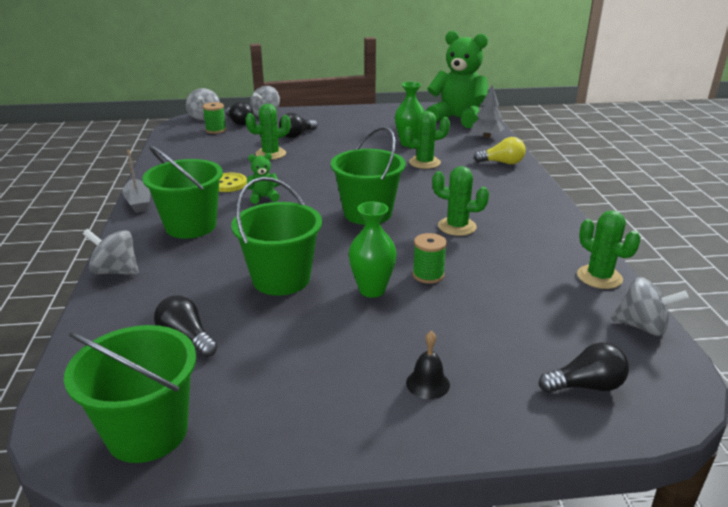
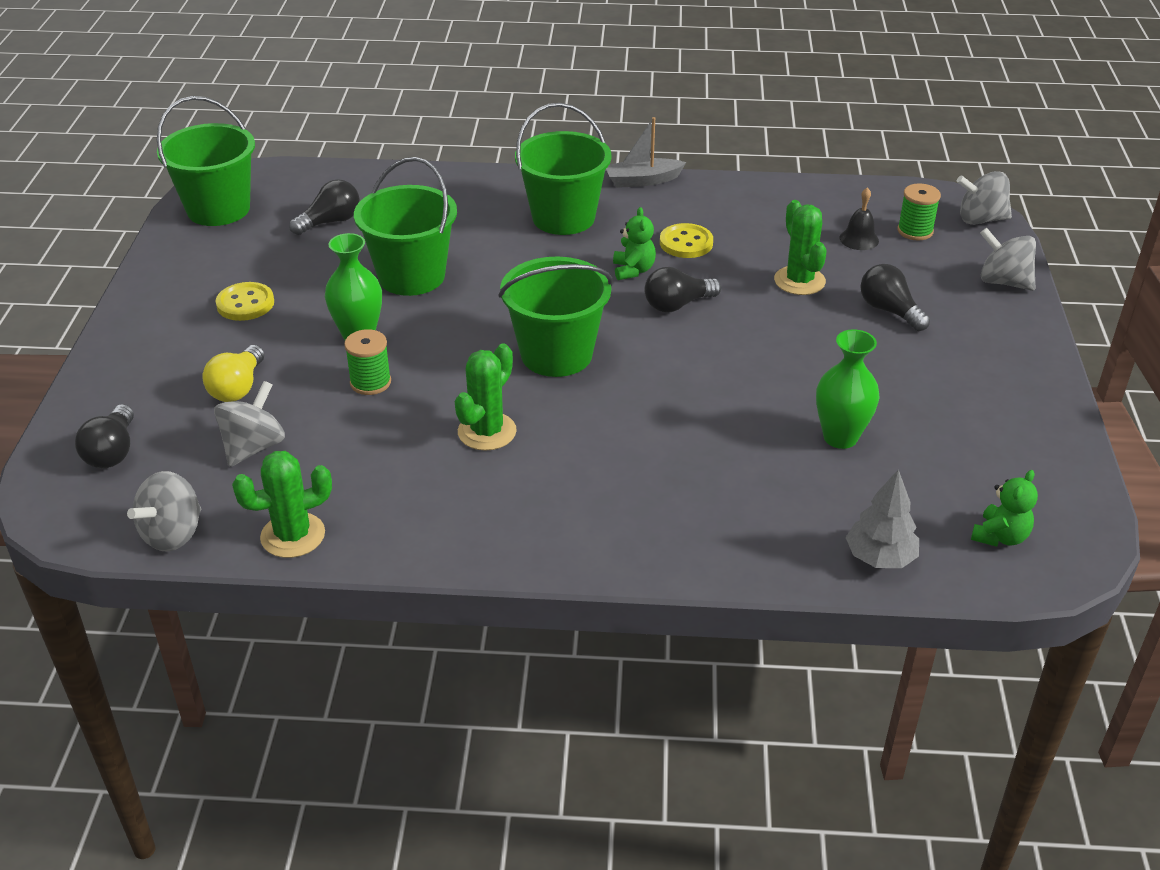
camera: 100 degrees right, 10 degrees up
grey spinning top [83,229,139,275] -> grey spinning top moved to [214,381,285,467]
black light bulb [226,101,253,125] -> black light bulb moved to [645,267,721,312]
green cactus [403,111,450,169] -> none
black bell [406,331,450,399] -> black bell moved to [840,187,879,250]
green teddy bear [426,31,488,128] -> green teddy bear [971,470,1038,547], size x0.42
yellow light bulb [474,137,526,164] -> yellow light bulb moved to [202,345,264,402]
none -> yellow button [216,282,274,321]

